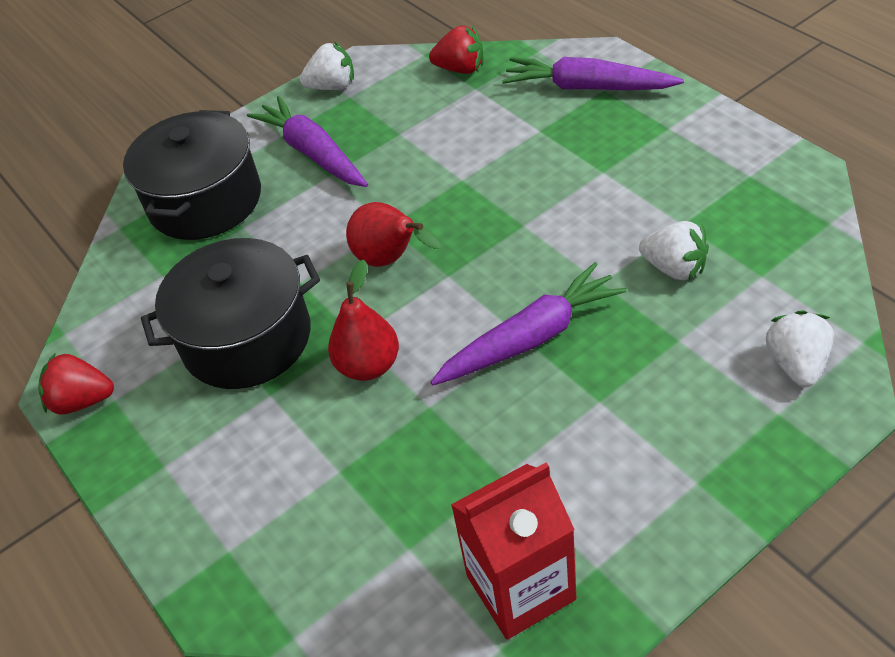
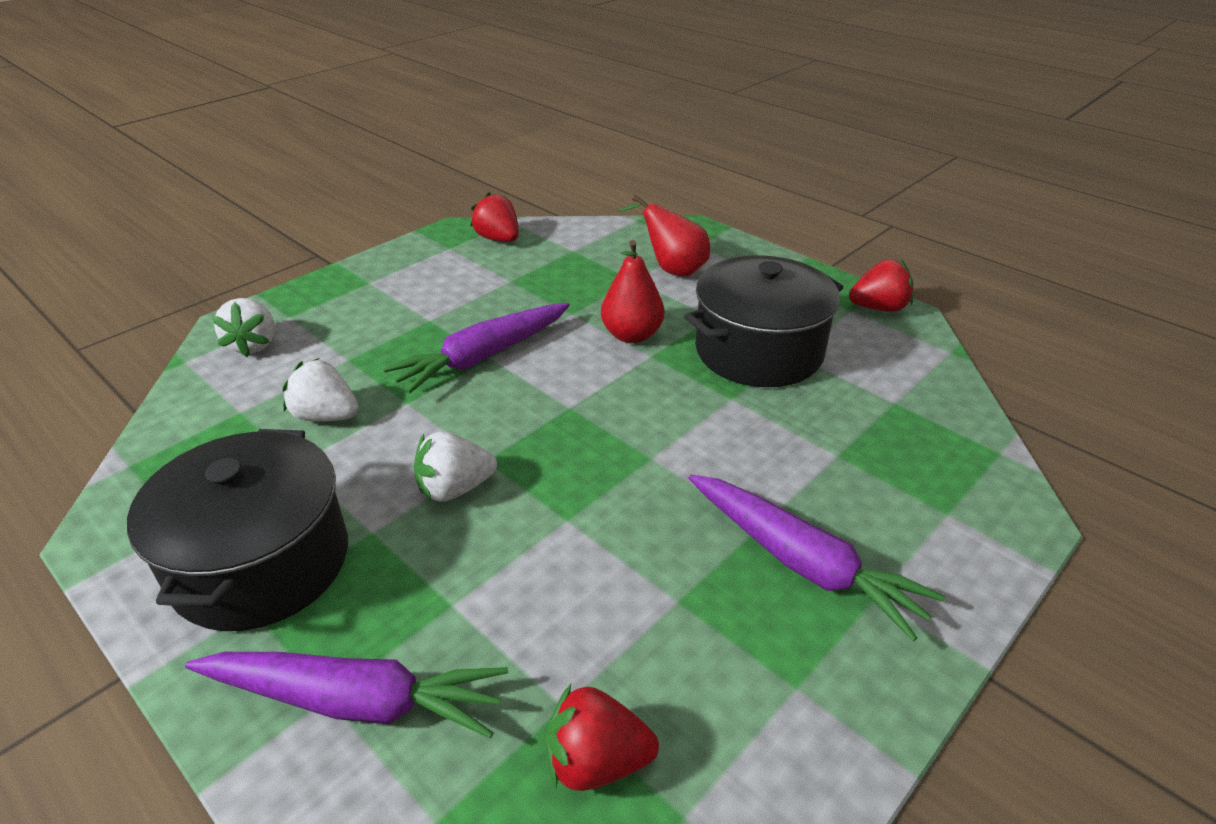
camera: 165 degrees right, 10 degrees down
black pot [123,110,261,240] -> black pot moved to [127,429,348,631]
white strawberry [300,42,354,90] -> white strawberry moved to [414,431,497,502]
red pear [346,202,440,267] -> red pear moved to [618,195,710,277]
red carton [451,463,576,640] -> red strawberry [470,192,519,242]

